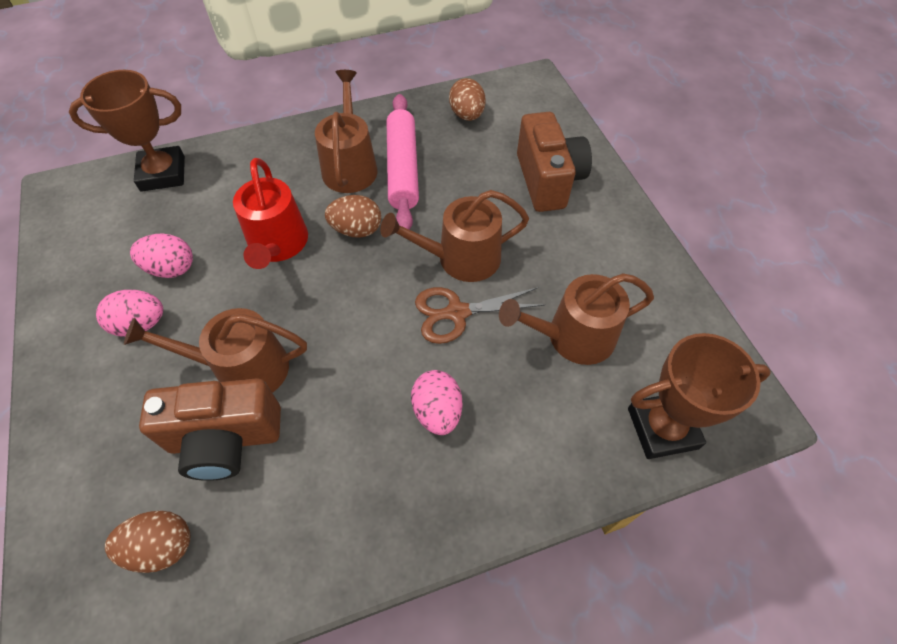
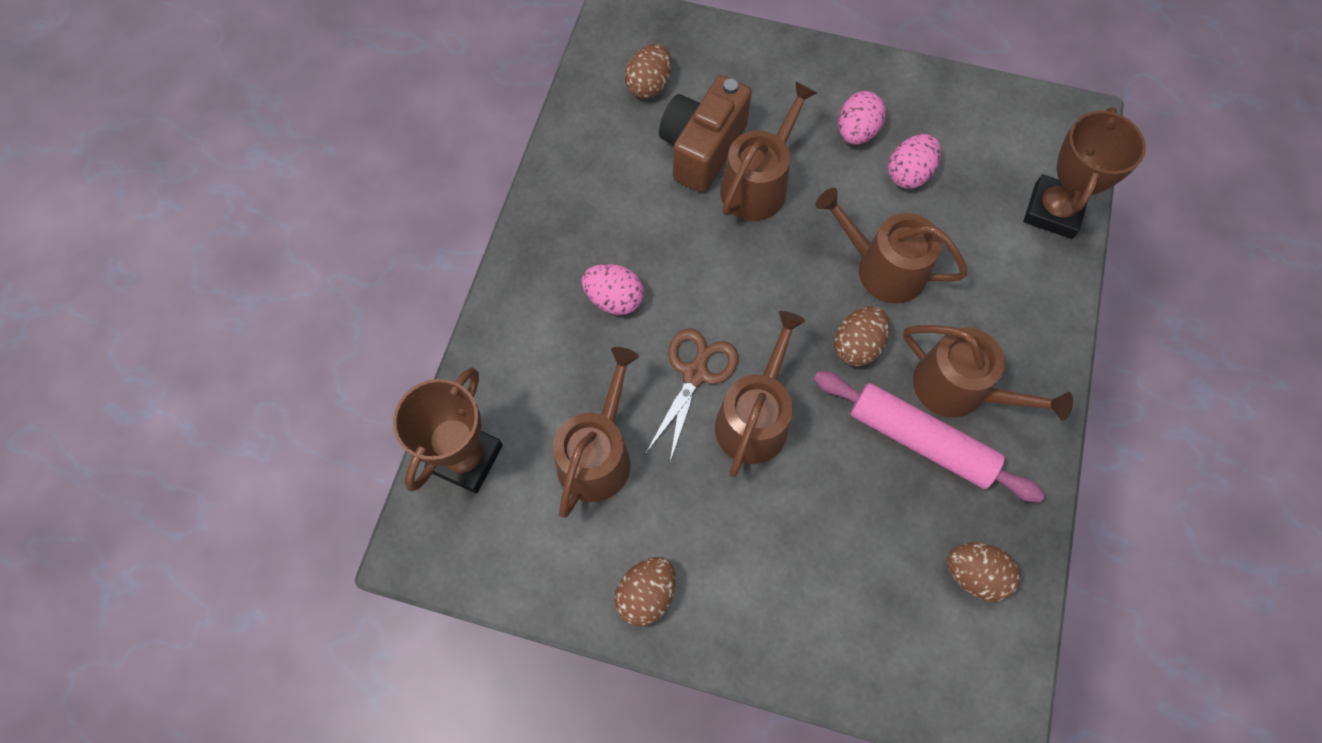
camera: 125 degrees right, 10 degrees up
red watering can [233,158,308,269] -> brown watering can [815,188,968,303]
brown camera [517,112,592,212] -> none
none -> brown egg [614,557,676,627]

